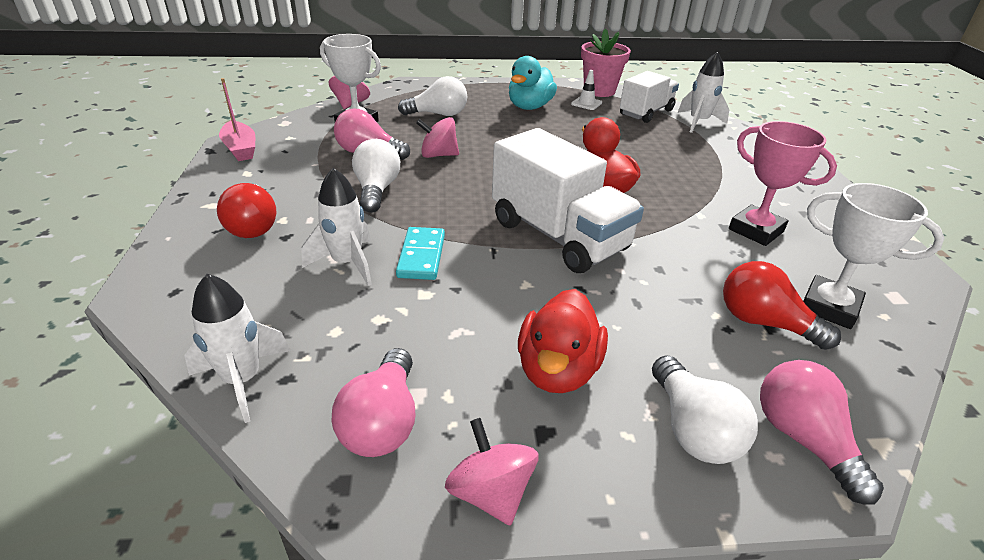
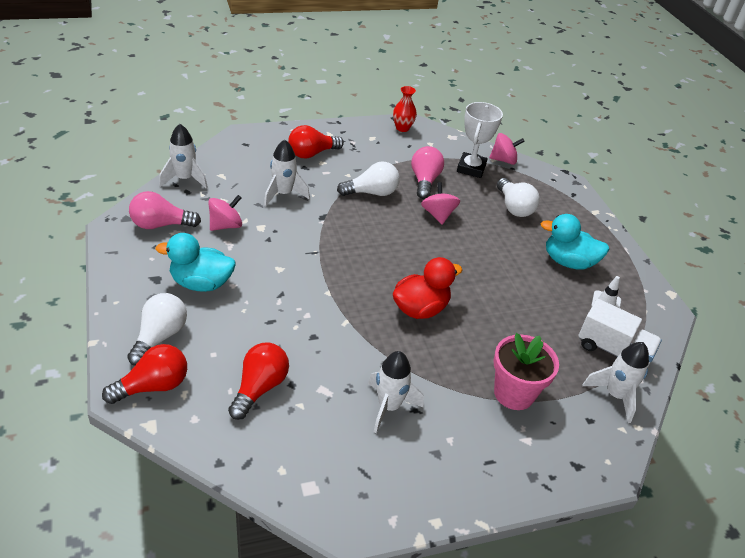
camera: 75 degrees right, 5 degrees up
pink boat [219,78,255,161] -> red vase [393,86,417,132]
turquoise domino [396,227,445,280] -> none
pink spinning top [445,418,539,526] -> pink spinning top moved to [208,195,242,231]
white truck [492,128,644,273] -> none
red duck [518,289,608,393] -> turquoise duck [155,233,236,292]
pink flower pot [581,29,631,97] -> pink flower pot moved to [493,333,559,410]
white light bulb [652,356,758,464] -> white light bulb turned 135 degrees clockwise [127,293,187,366]
pink trophy [729,121,837,246] -> white rocket [368,351,424,433]
pink light bulb [760,360,884,505] -> red light bulb [102,344,187,404]
white trophy [803,183,944,329] -> none

